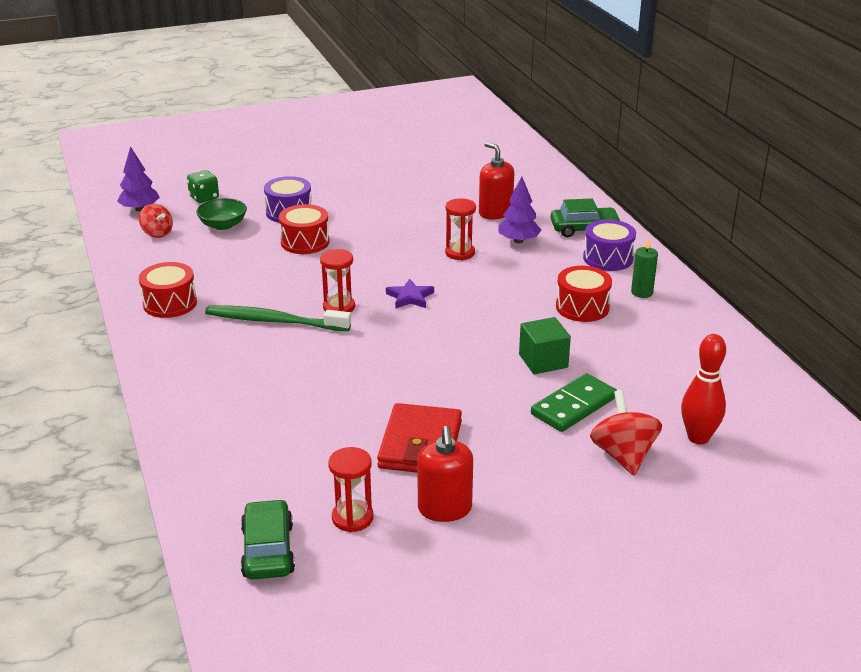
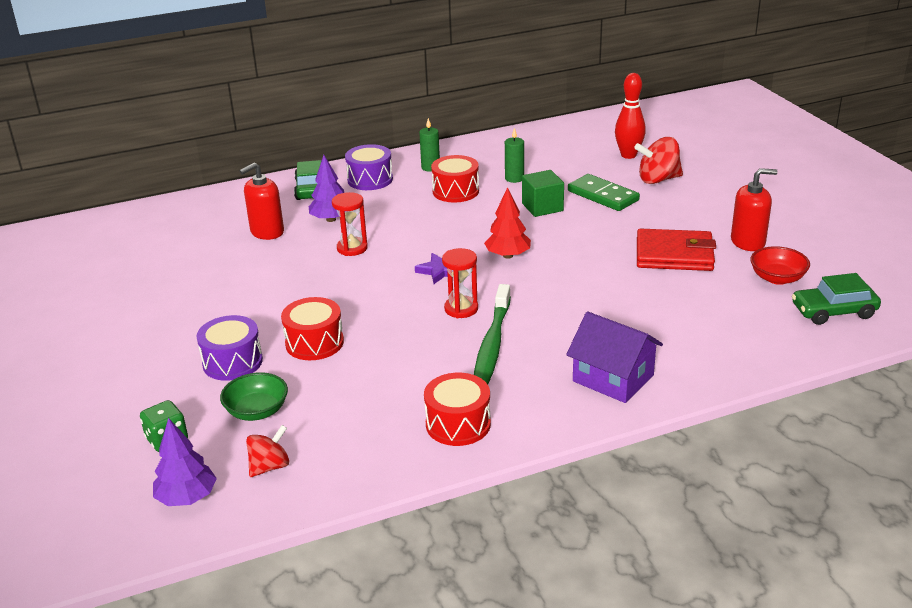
camera: 90 degrees left, 0 degrees up
red hourglass [328,447,373,532] -> red bowl [750,246,810,285]
none -> red tree [484,187,531,259]
none -> green candle [505,128,524,183]
none -> purple house [566,311,663,403]

